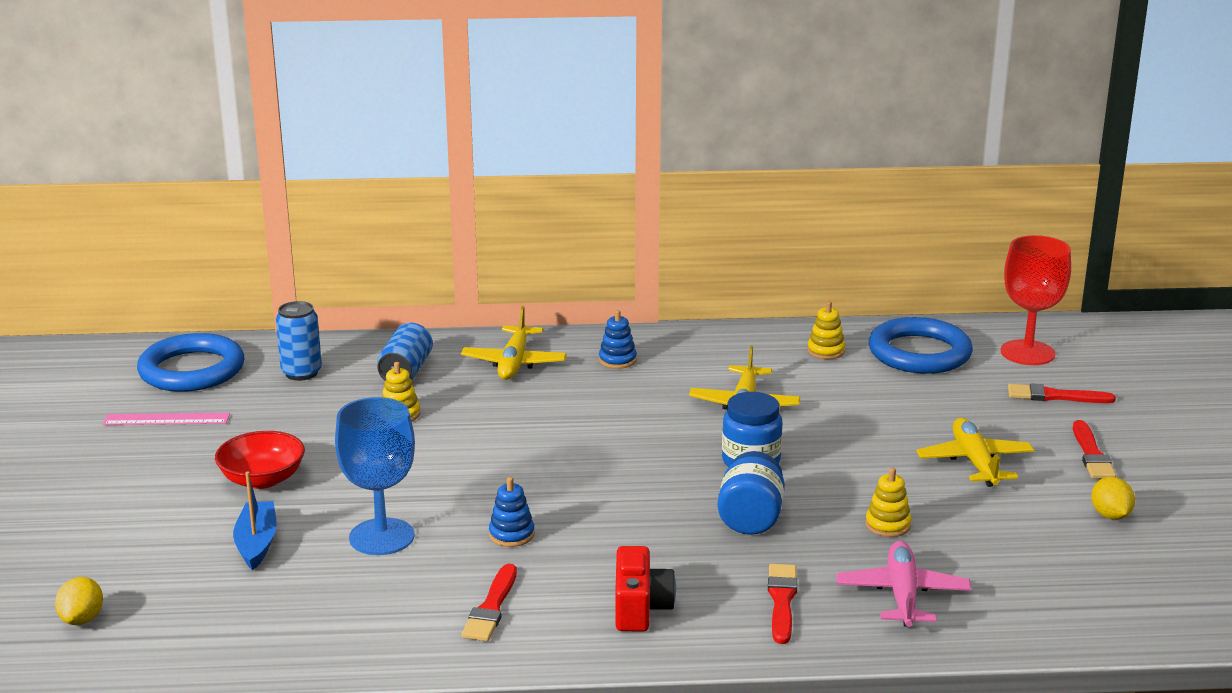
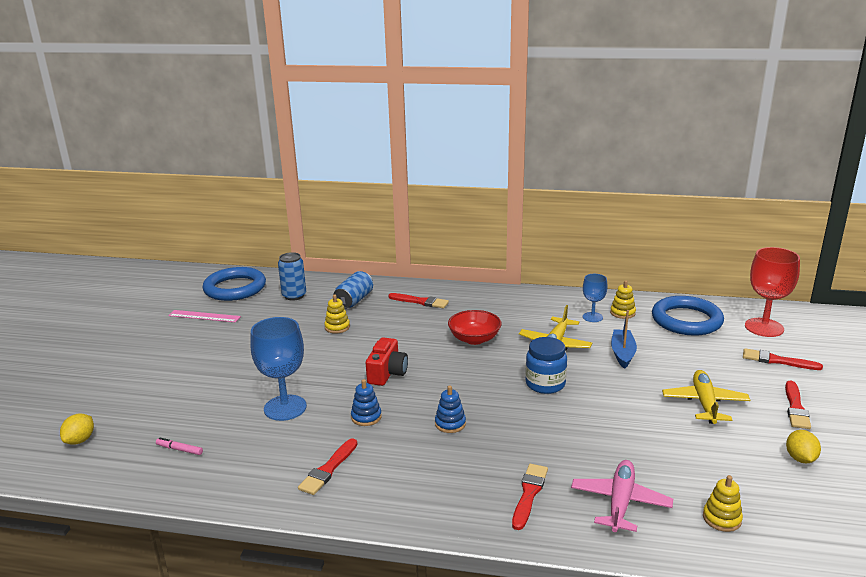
camera: 15 degrees right, 0 degrees up
red bowl [215,431,305,489] -> red bowl moved to [448,310,502,345]
blue boat [233,472,277,571] -> blue boat moved to [611,310,637,369]
yellow plane [461,306,567,380] -> red brush [388,293,449,308]
blue stacking toy [599,310,637,369] -> blue stacking toy moved to [435,385,466,433]
red camera [615,546,676,631] -> red camera moved to [366,337,408,386]
blue jar [717,451,785,535] -> none
yellow stacking toy [866,468,911,537] -> yellow stacking toy moved to [703,475,743,532]
none -> pink marker [156,437,203,455]
none -> blue goblet [583,274,608,322]

